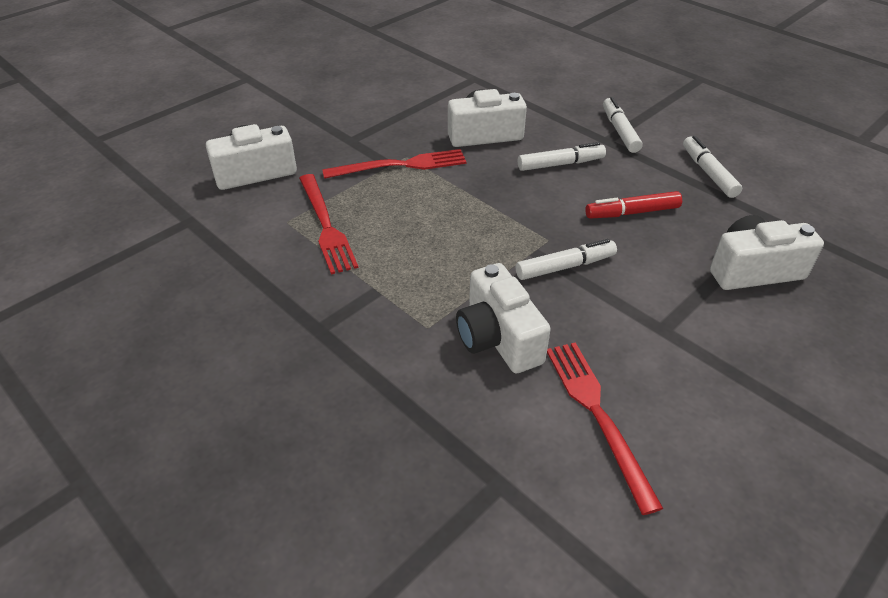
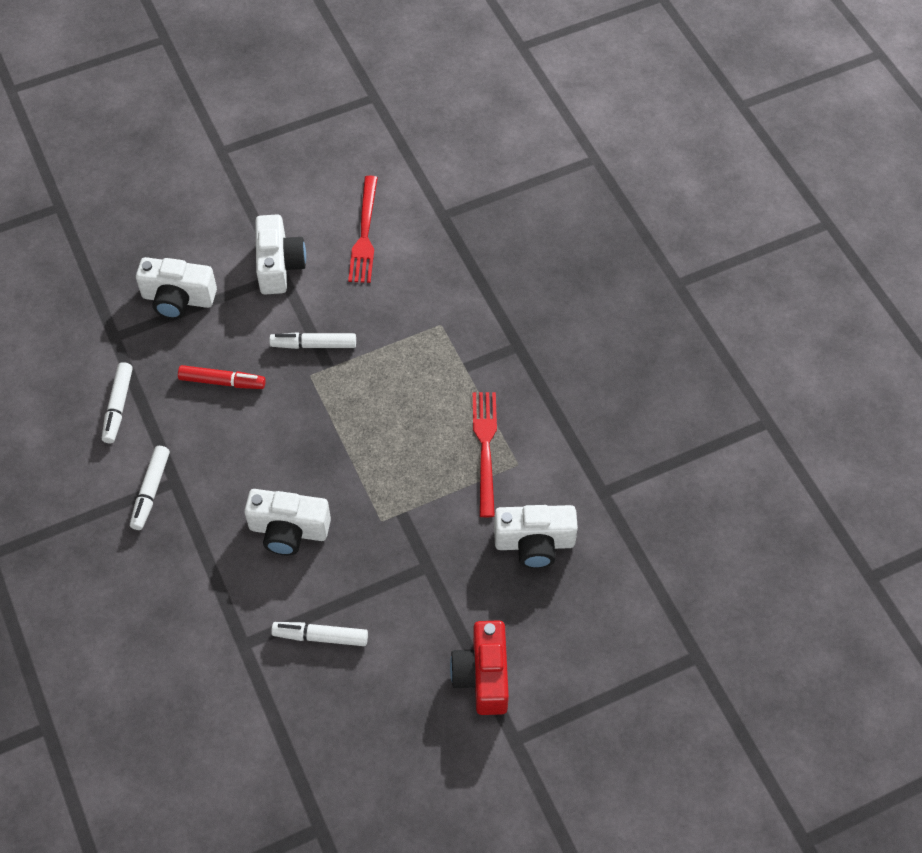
camera: 160 degrees left, 15 degrees up
red fork [322,149,467,179] -> none
white camera [456,263,551,373] -> white camera moved to [255,214,306,294]
white marker [518,142,606,171] -> white marker moved to [271,622,368,646]
none -> red camera [450,620,509,715]

